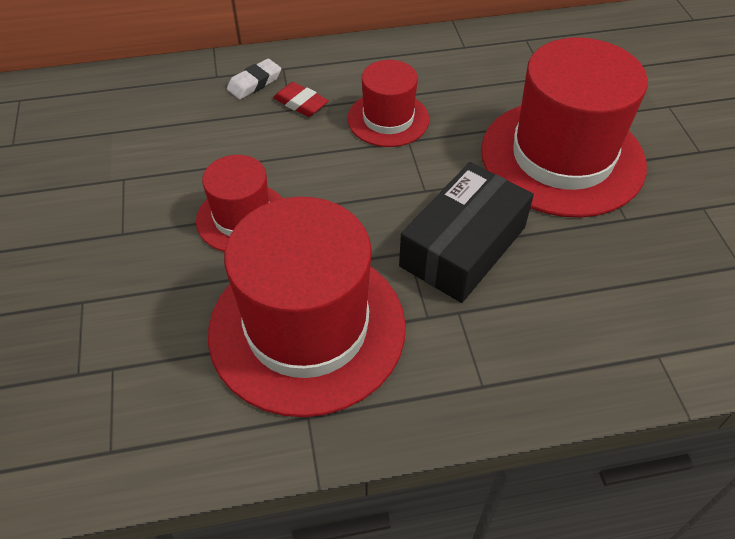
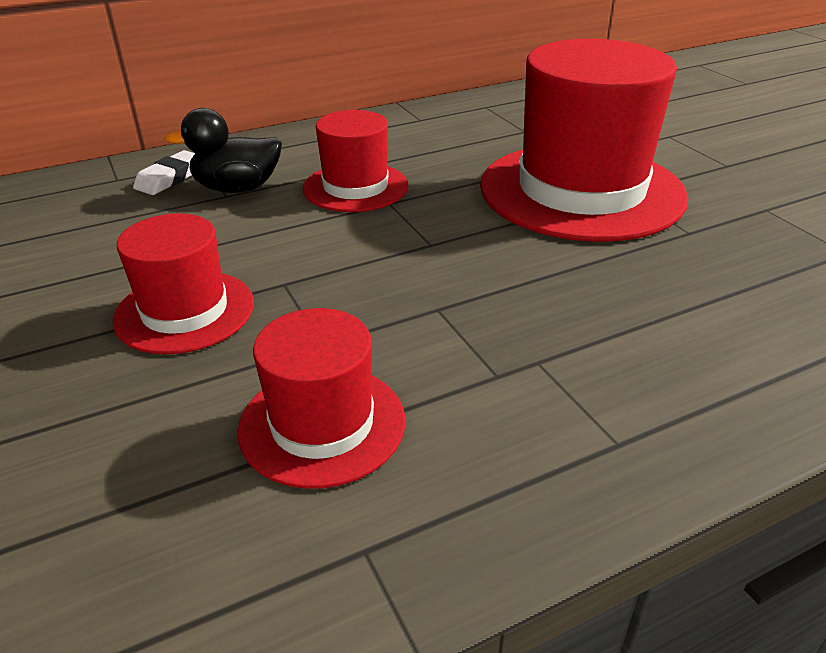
camera: 15 degrees left, 15 degrees down
red hat [208,197,406,417] -> red hat [238,308,405,489], size x0.53
red eraser [273,82,329,117] -> black duck [165,108,282,193]
black box [399,162,534,303] -> none

